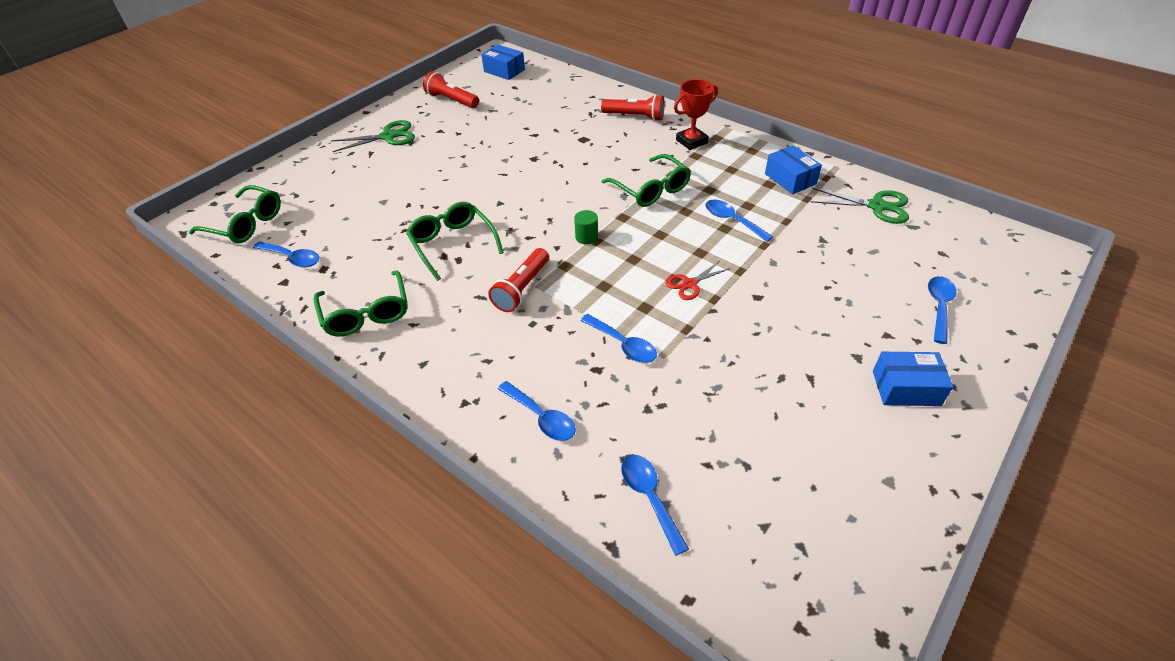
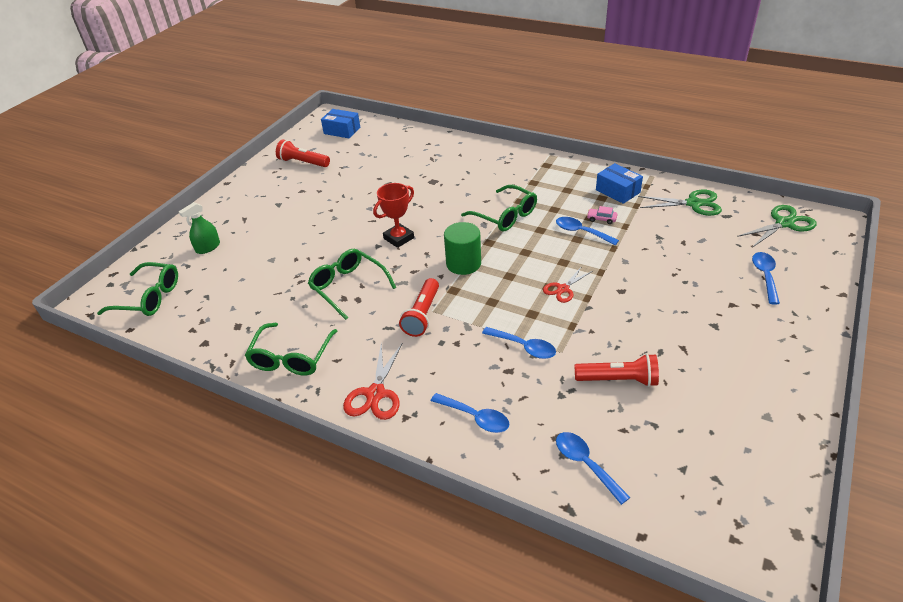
camera: 10 degrees left, 5 degrees down
blue spoon [253,241,319,267] -> none
green glasses [314,270,407,336] -> green glasses turned 45 degrees clockwise [245,323,337,375]
green scissors [331,120,415,152] -> green scissors moved to [737,205,817,247]
green cylinder [574,210,598,244] -> green cylinder [444,222,481,275], size x1.77
red flashlight [601,94,665,121] -> red flashlight moved to [574,354,659,387]
red trophy [674,79,718,150] -> red trophy moved to [373,183,414,248]
blue box [873,352,953,406] -> none
none -> green spray bottle [179,202,220,254]
none -> red scissors [343,342,403,420]
none -> pink car [587,206,618,224]

